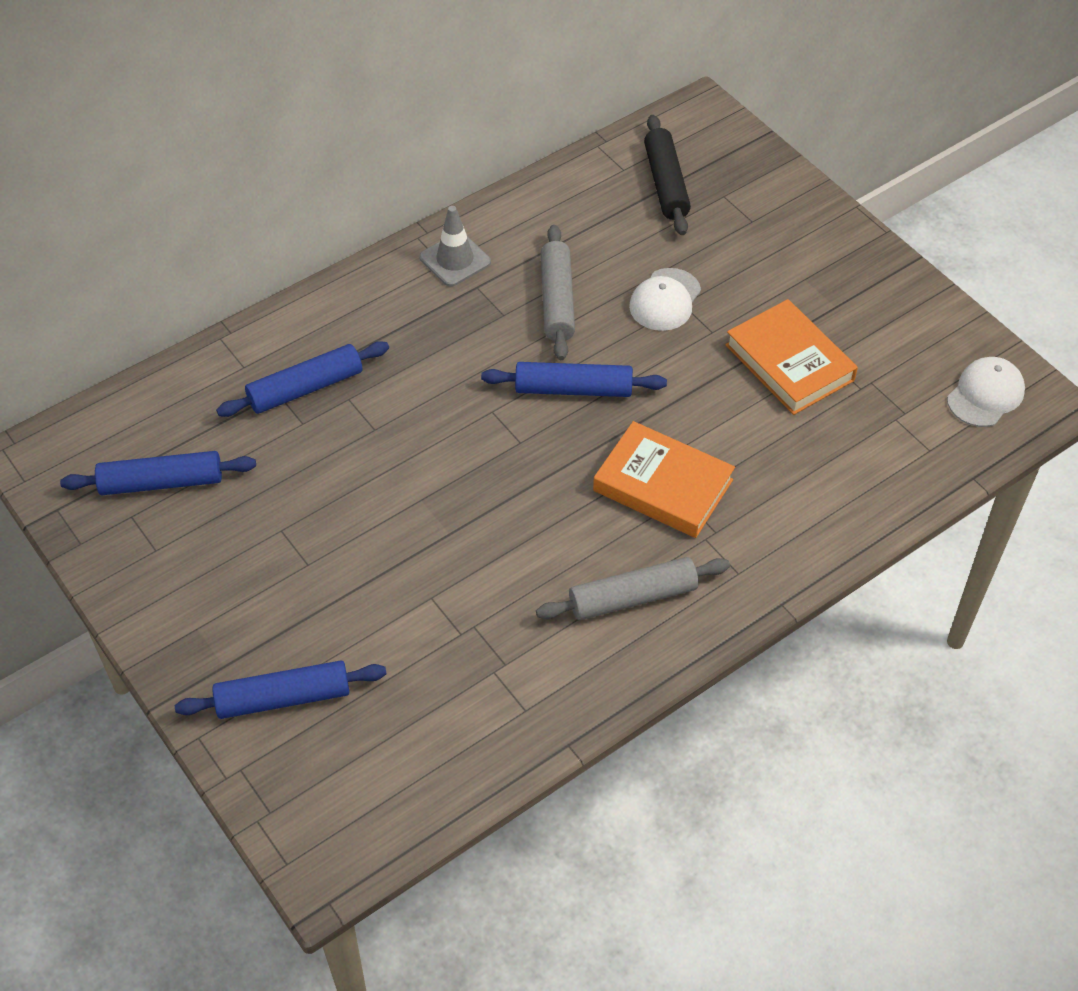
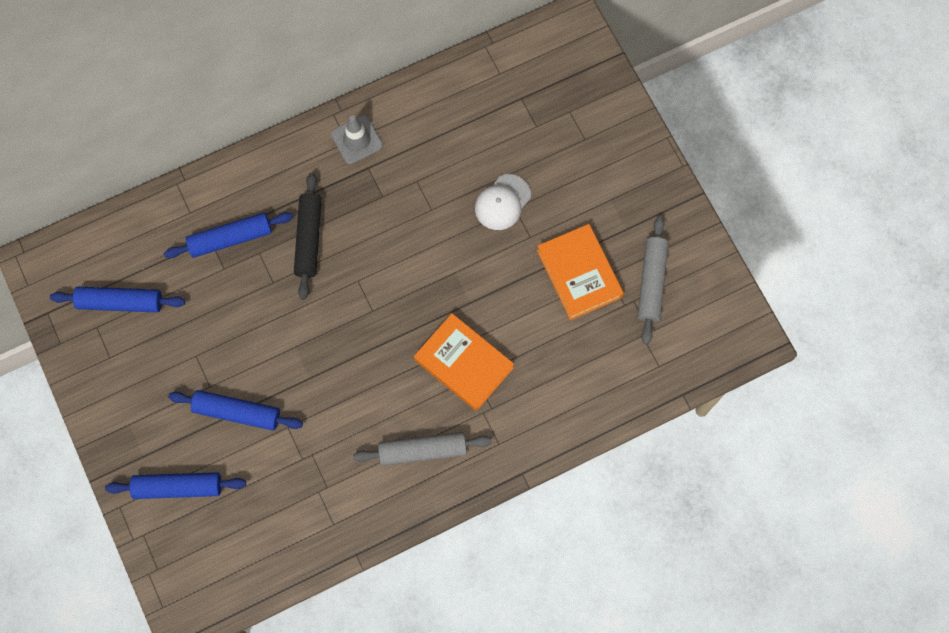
camera: 10 degrees right, 20 degrees up
blue rolling pin [481,362,667,397] -> blue rolling pin moved to [168,390,303,431]
grey rolling pin [541,225,575,360] -> grey rolling pin moved to [638,216,668,345]
black rolling pin [644,115,691,235] -> black rolling pin moved to [294,173,322,300]
white cap [947,357,1025,427] -> none

